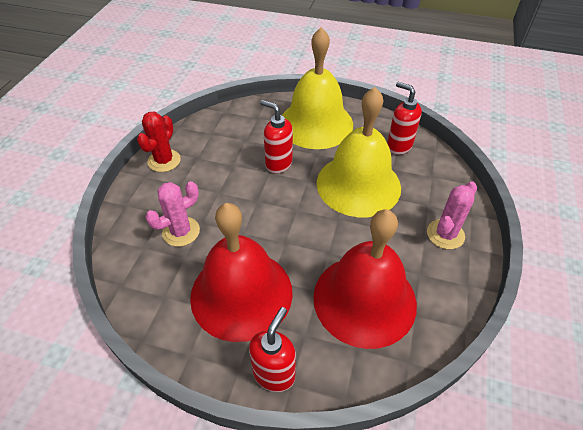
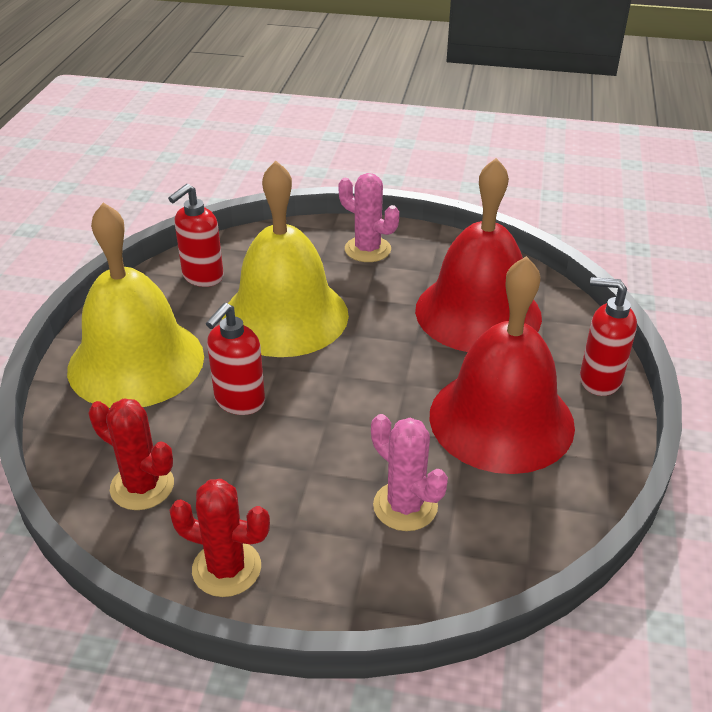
camera: 95 degrees left, 10 degrees down
none -> red cactus [89,398,174,510]

